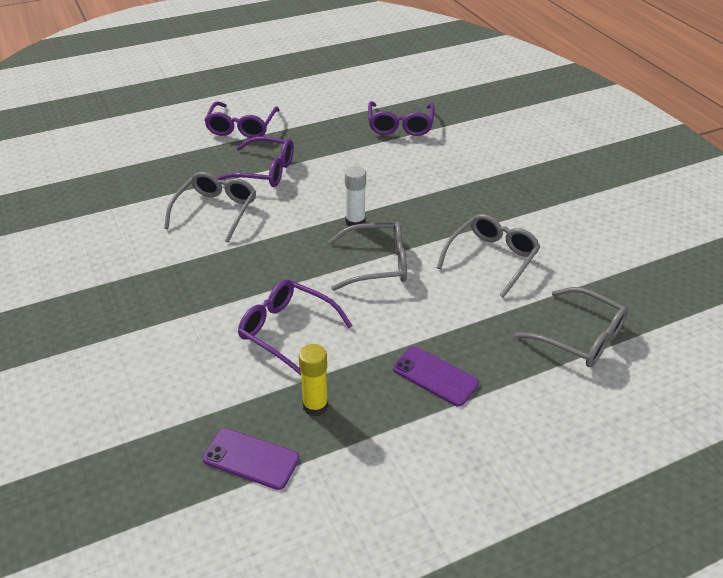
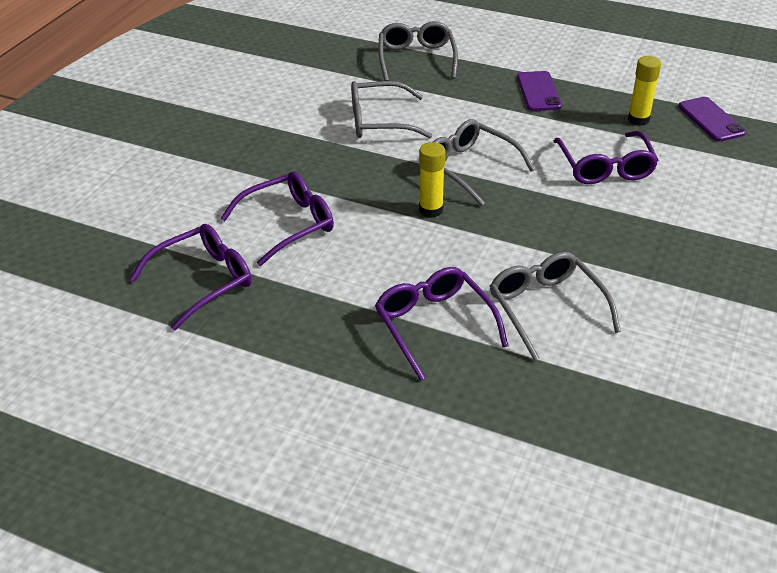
camera: 130 degrees left, 0 degrees up
grey glasses [164,172,256,243] -> grey glasses turned 90 degrees clockwise [490,252,621,361]
purple glasses [204,102,279,138] -> purple glasses moved to [220,171,334,266]
white glue stick [345,166,366,227] -> yellow glue stick [419,142,445,218]

